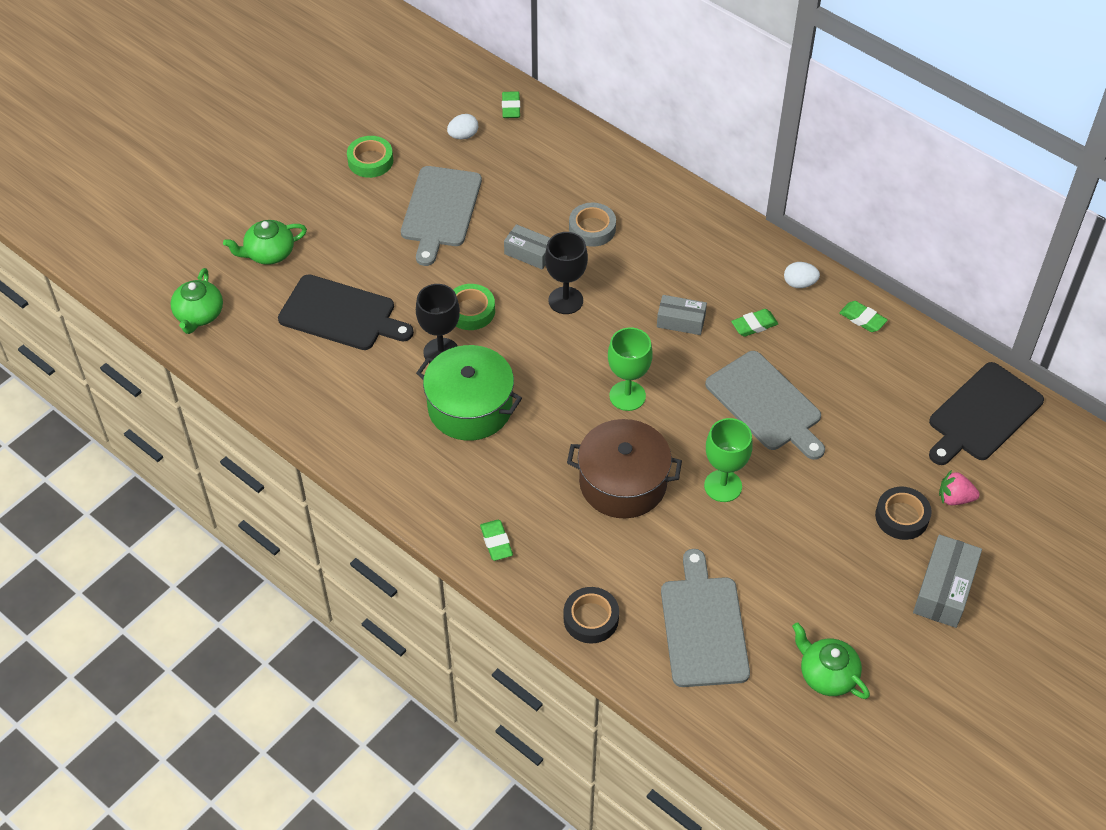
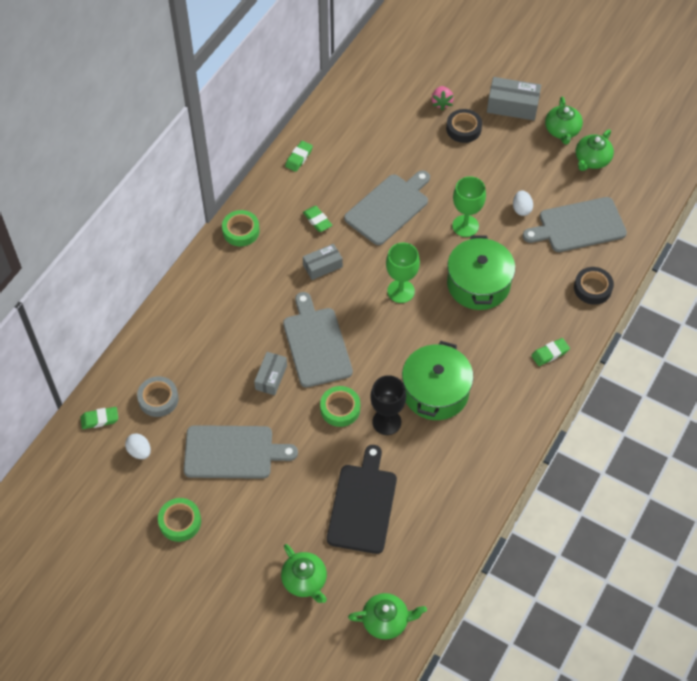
camera: 100 degrees left, 5 degrees up
black goblet [545,232,588,314] -> grey cutting board [283,292,353,387]
brown pot [567,419,682,518] -> green pot [447,236,515,310]
grey tape [569,203,616,247] -> grey tape moved to [137,376,179,417]
grey box [657,295,707,335] -> grey box turned 60 degrees clockwise [303,244,343,280]
white egg [784,262,820,288] -> white egg moved to [513,190,533,216]
black cutting board [929,362,1044,465] -> none
none -> green tape [222,210,260,246]
none -> green teapot [545,97,583,145]

